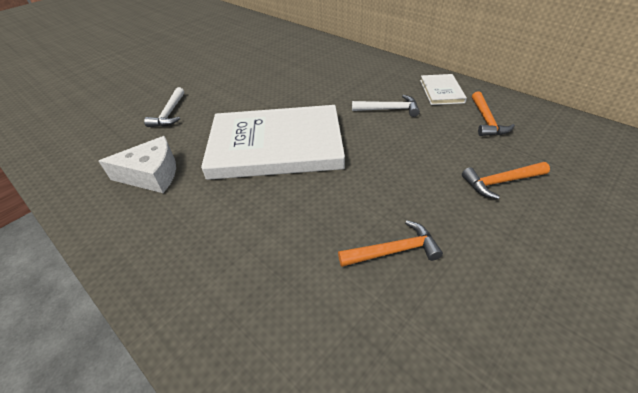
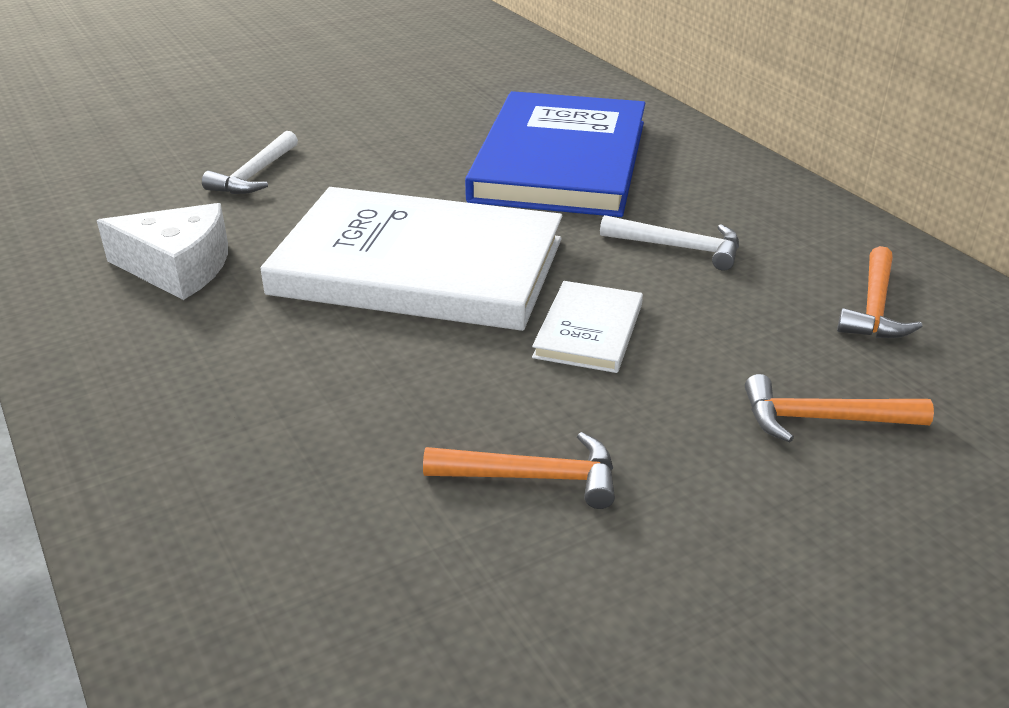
camera: 15 degrees right, 10 degrees down
white book [420,74,467,105] -> white book moved to [532,281,643,373]
none -> blue book [465,91,645,217]

